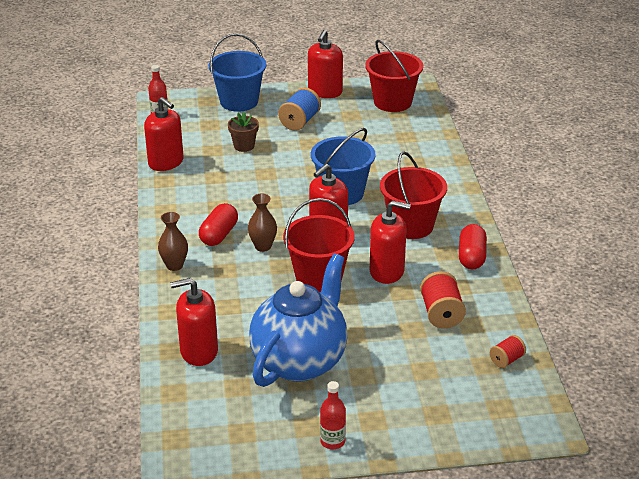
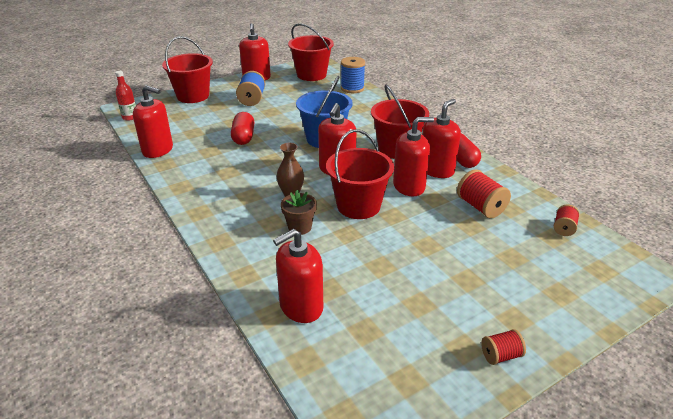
camera: 25 degrees left, 0 degrees up
brown vase [158,212,188,271] -> none
red capsule [199,203,238,246] -> red capsule moved to [231,112,254,145]
blue bucket [209,34,266,112] -> red bucket [162,36,213,103]
brown flower pot [228,112,259,152] -> brown flower pot moved to [281,190,317,235]
blue teapot [249,253,347,387] -> none
red bottle [320,381,346,449] -> red spool [481,329,526,365]
none -> blue spool [341,57,365,93]
none -> red soap dispenser [422,99,461,178]

